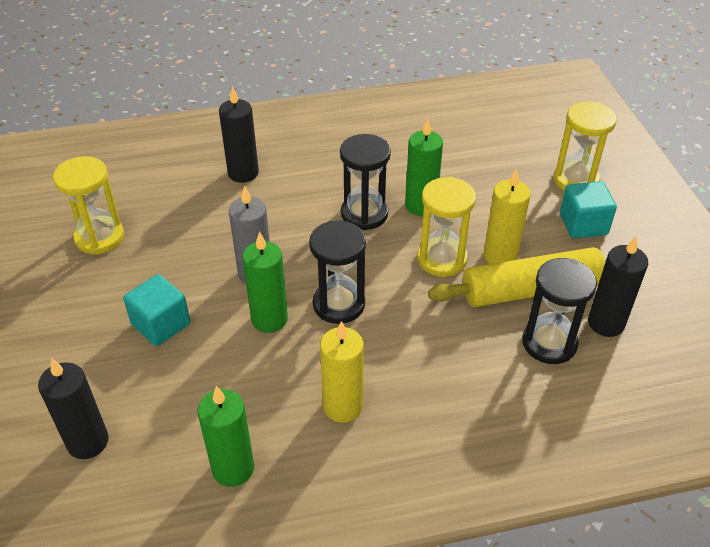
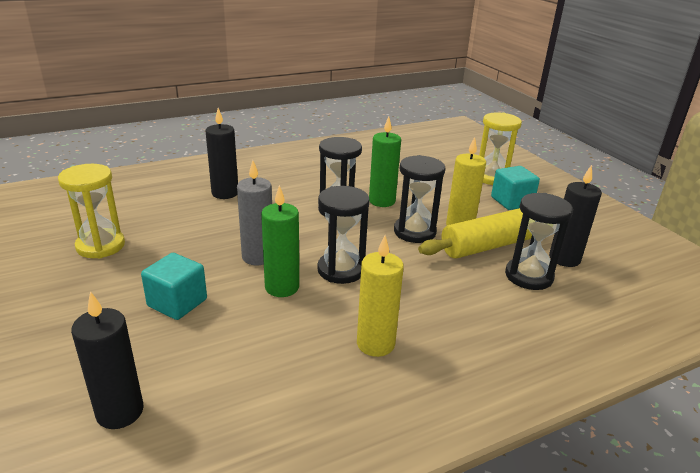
camera: 15 degrees left, 15 degrees down
green candle [198,386,254,487] -> none
yellow hourglass [417,177,476,277] -> black hourglass [394,155,445,243]

